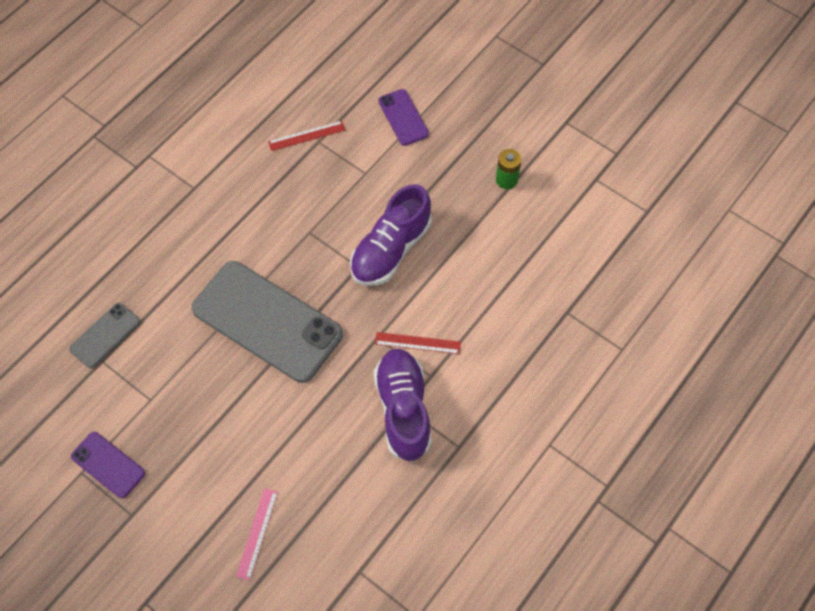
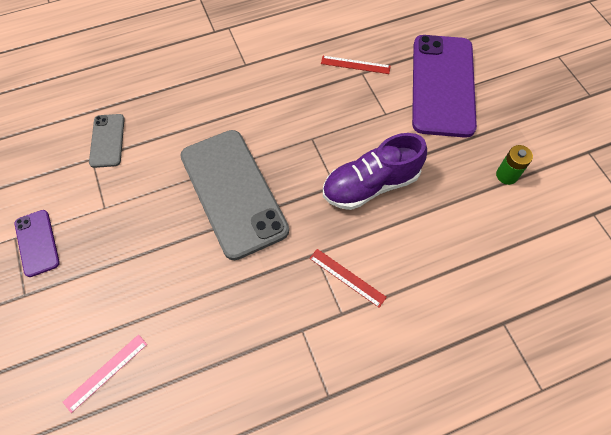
camera: 30 degrees right, 0 degrees up
grey phone [69,303,140,368] -> grey phone turned 75 degrees counterclockwise [89,114,125,168]
purple shoe [374,349,432,462] -> none
purple phone [378,89,429,146] -> purple phone [412,35,477,138], size x2.11

